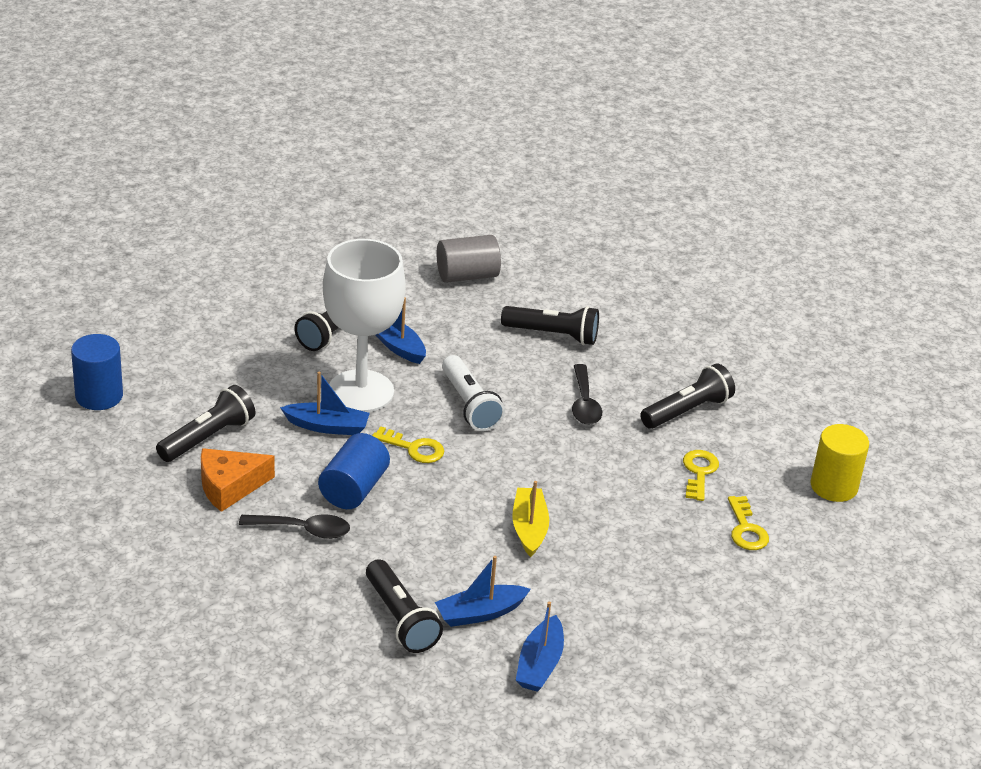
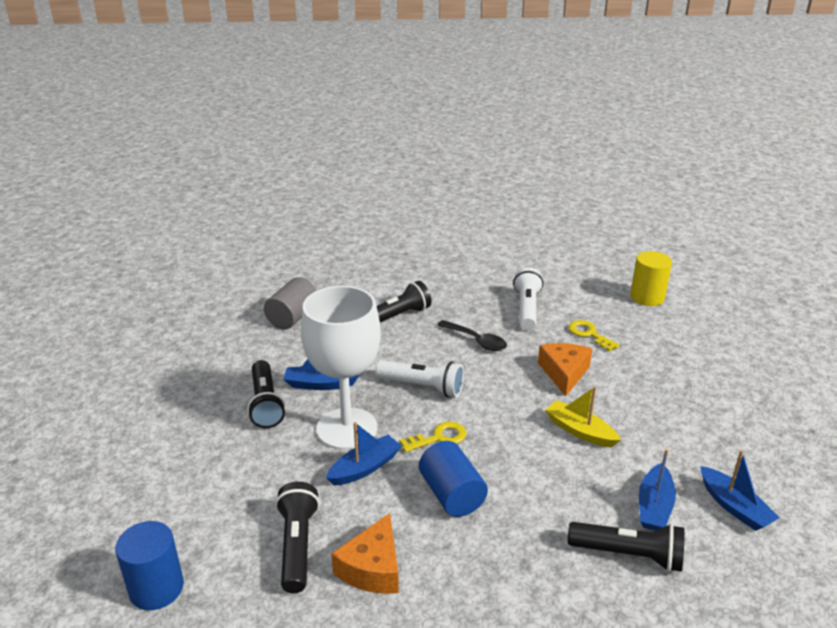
camera: 45 degrees left, 5 degrees down
black spoon [239,514,350,539] -> none
black flashlight [640,363,735,429] -> white flashlight [513,268,543,330]
yellow key [728,496,769,550] -> none
none -> orange cheese [538,343,592,396]

